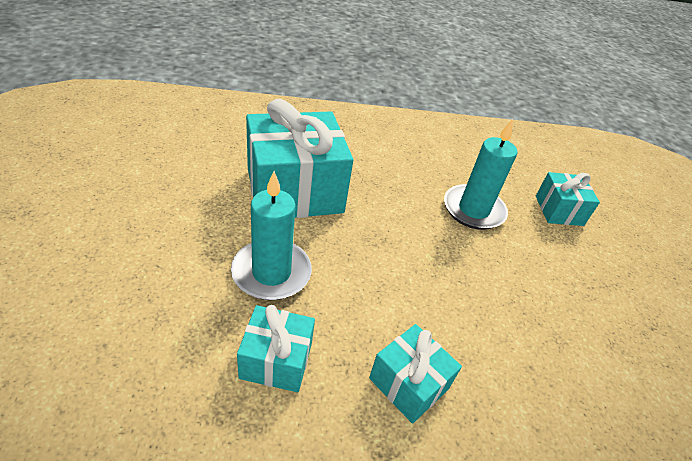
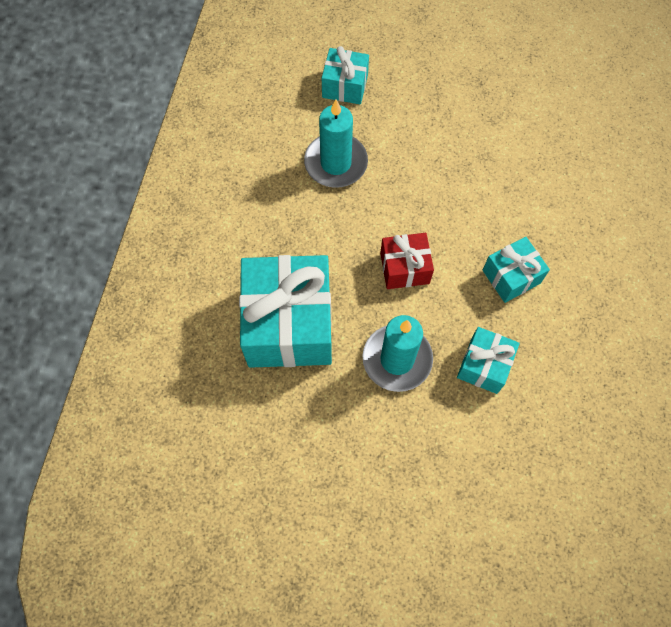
camera: 70 degrees left, 25 degrees up
none -> red gift [380,233,434,289]

